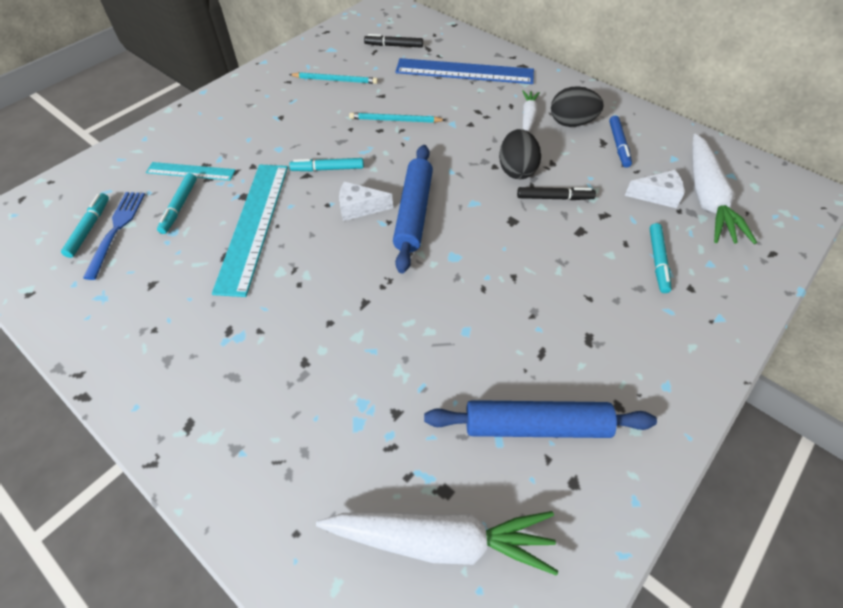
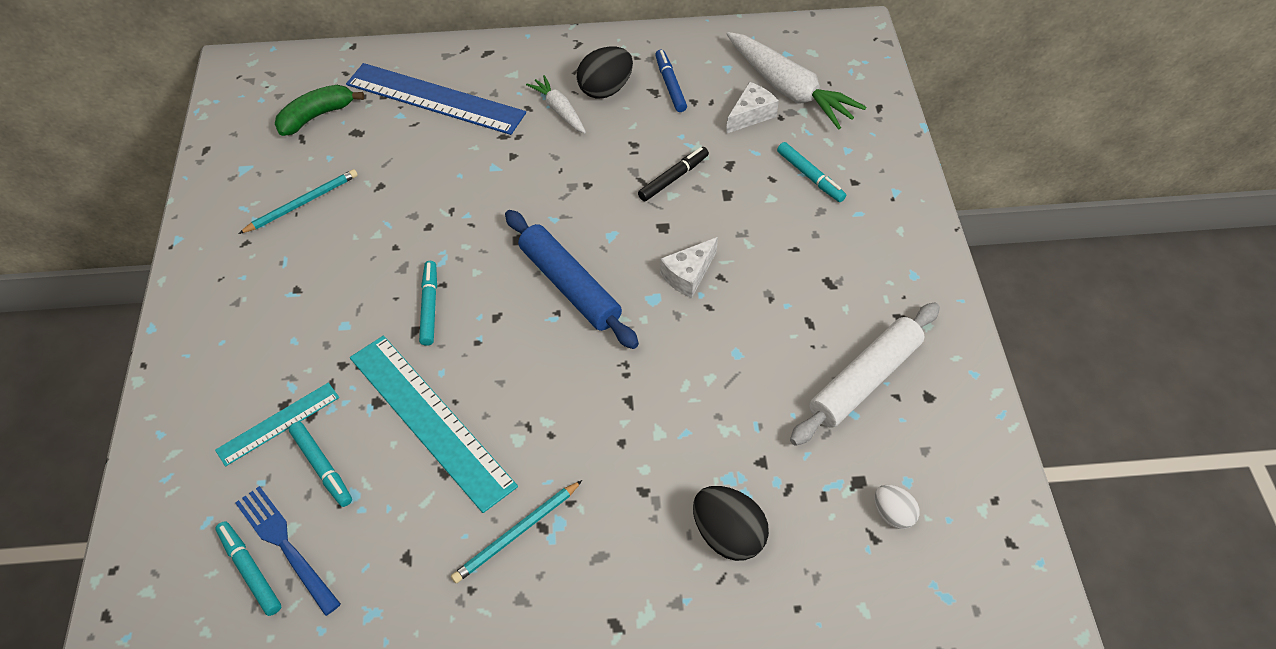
camera: 45 degrees left, 0 degrees up
turquoise marker [289,158,364,171] -> turquoise marker turned 135 degrees clockwise [419,261,437,346]
white carrot [316,511,558,576] -> white egg [875,484,920,529]
white cheese [339,182,393,221] -> white cheese moved to [660,237,718,298]
turquoise pencil [349,112,445,123] -> turquoise pencil moved to [451,480,582,583]
black marker [364,34,423,48] -> green banana [275,85,364,136]
blue ruler [395,58,534,84] -> blue ruler turned 60 degrees clockwise [346,63,526,135]
blue rolling pin [424,400,657,438] -> white rolling pin [790,302,940,446]
black egg [499,129,541,179] -> black egg moved to [693,486,769,561]
blue marker [609,116,632,168] -> blue marker turned 150 degrees counterclockwise [655,50,687,112]

